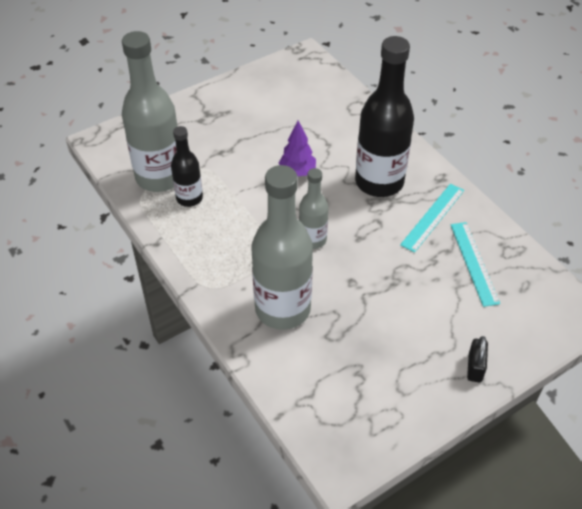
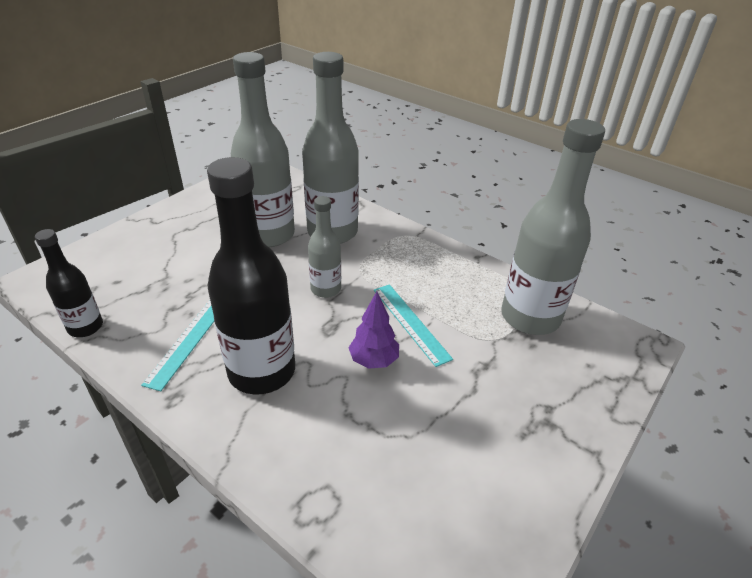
camera: 160 degrees right, 10 degrees down
black bottle [171,126,203,207] -> black bottle moved to [35,229,103,337]
turquoise ruler [451,222,500,307] -> turquoise ruler moved to [374,284,453,367]
black padlock [467,336,488,382] -> none
none -> grey bottle [231,52,295,247]

